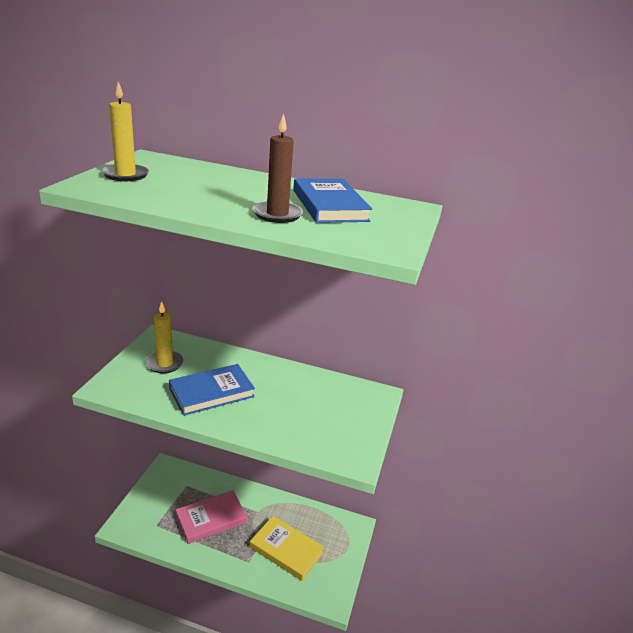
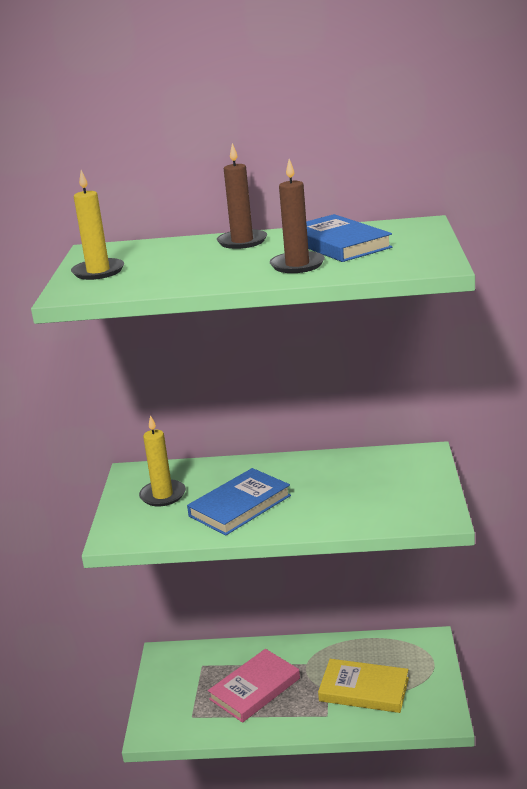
camera: 10 degrees left, 5 degrees down
none -> brown candle [217,143,267,249]

